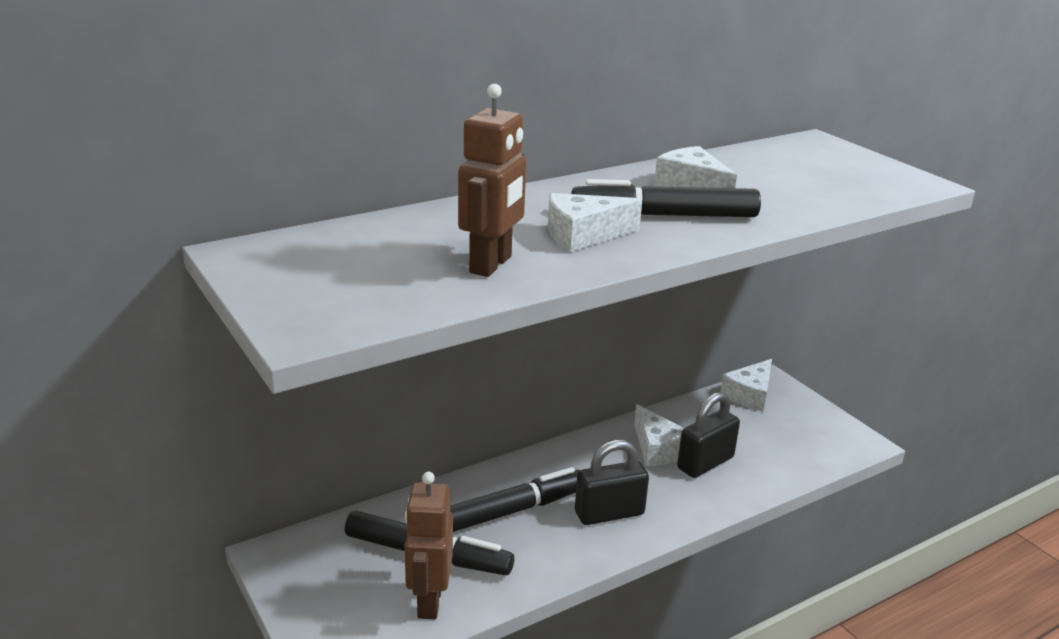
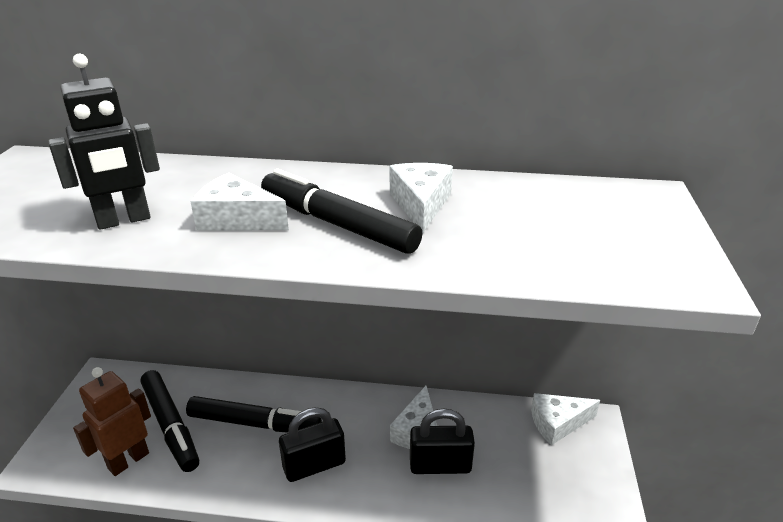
camera: 40 degrees right, 5 degrees up
brown robot [458,84,526,277] -> black robot [48,54,160,230]
black padlock [575,440,649,525] -> black padlock turned 45 degrees counterclockwise [279,407,346,482]

